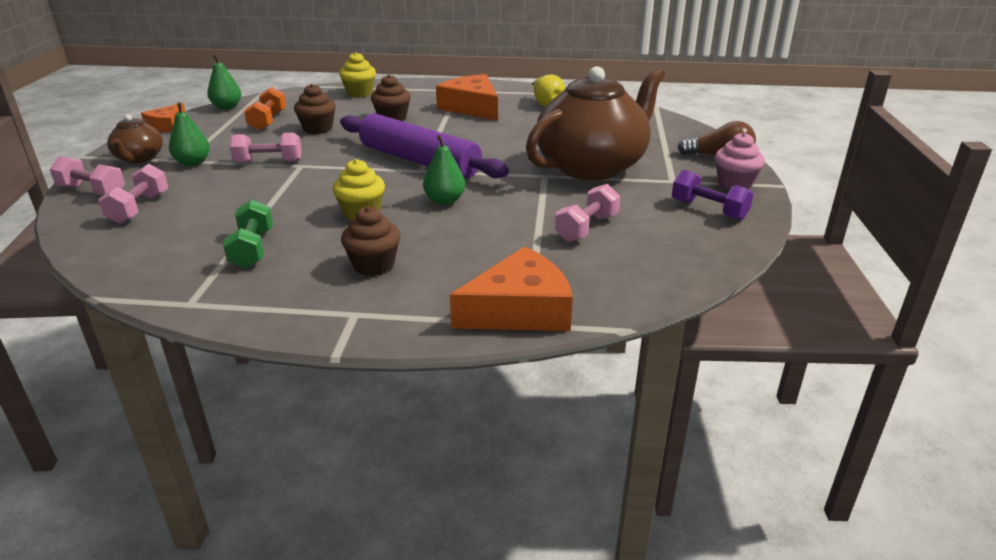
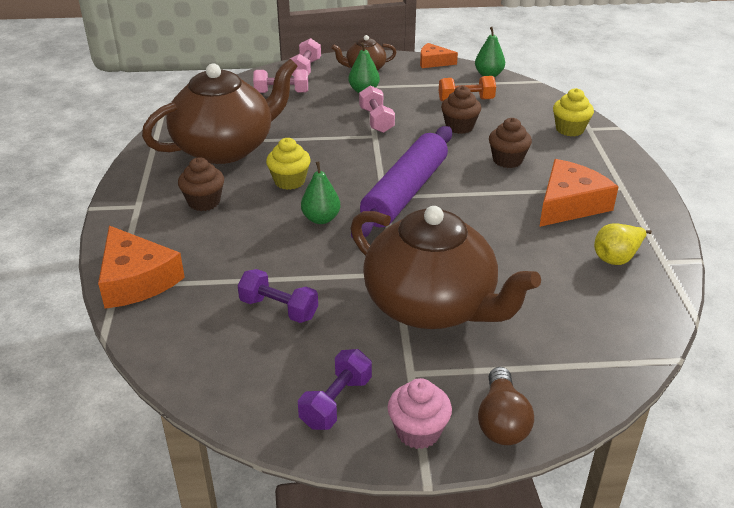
camera: 80 degrees right, 5 degrees up
green dumbbell [223,200,273,268] -> brown teapot [142,59,298,164]
pink dumbbell [555,184,620,242] -> purple dumbbell [237,269,318,323]

